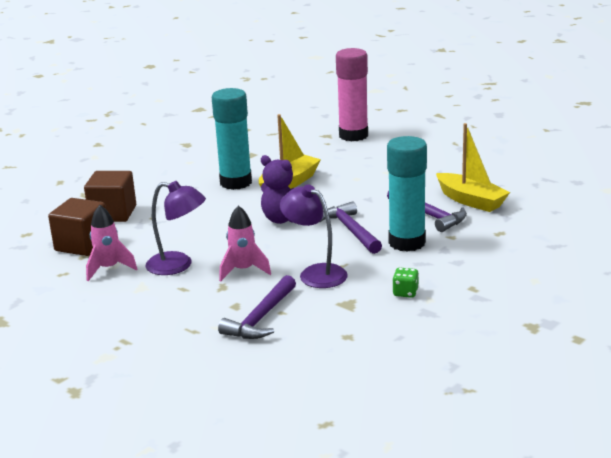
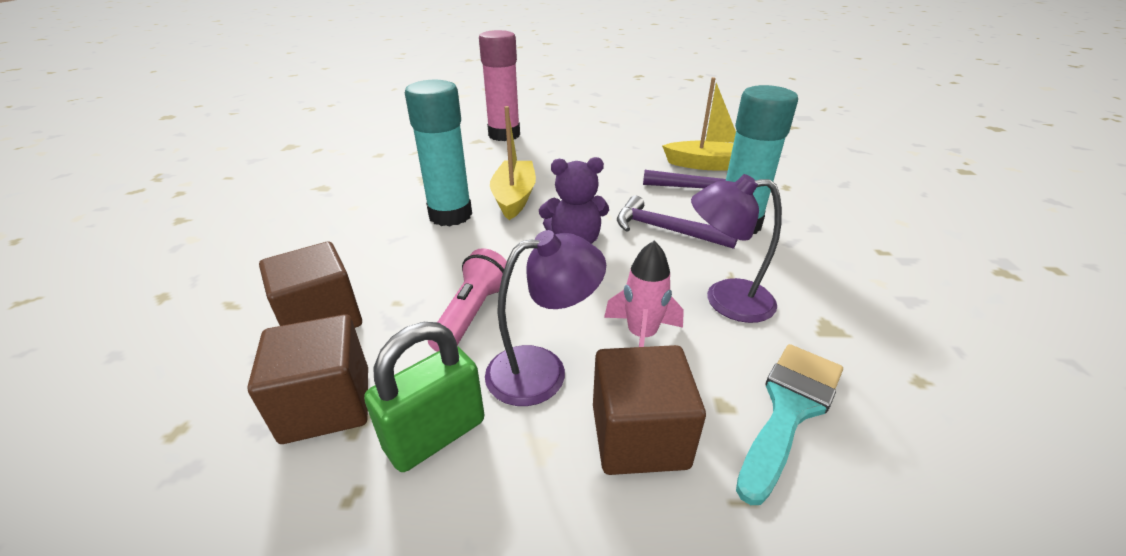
camera: 40 degrees left, 10 degrees up
pink rocket [86,205,137,281] -> green padlock [364,322,484,472]
purple hammer [218,275,296,339] -> turquoise brush [736,344,843,505]
green dice [392,268,419,298] -> none
none -> pink flashlight [428,248,507,352]
none -> brown cube [593,345,706,475]

